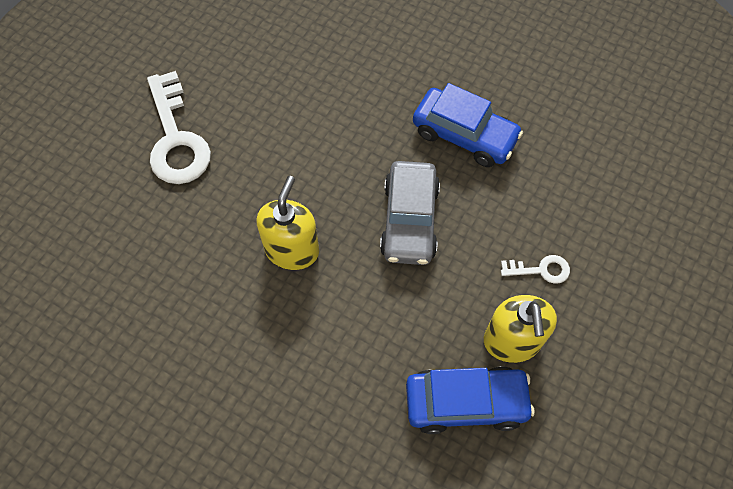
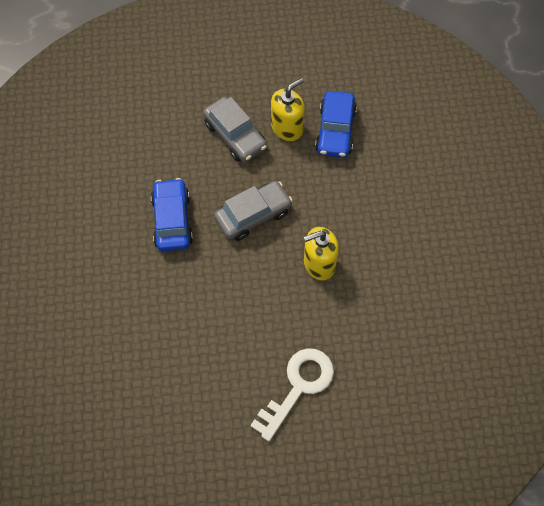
camera: 125 degrees left, 0 degrees up
blue car [406,366,535,434] -> blue car turned 135 degrees counterclockwise [315,91,357,158]
white key [501,255,570,284] -> grey car [203,97,267,162]

